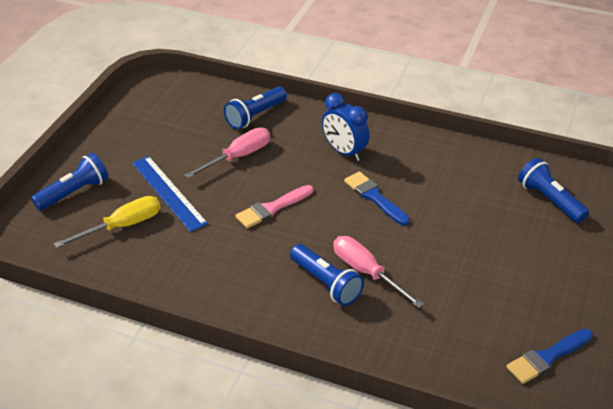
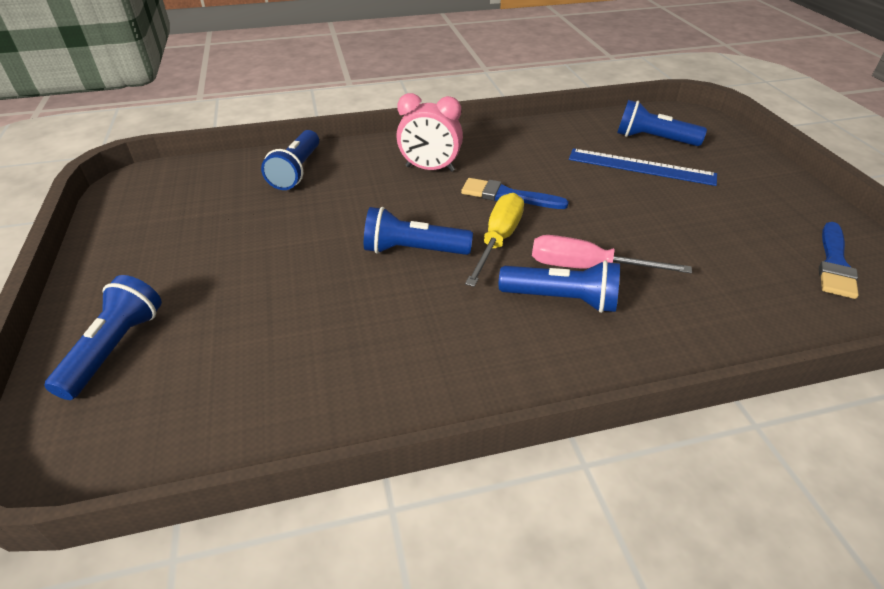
camera: 35 degrees left, 0 degrees up
yellow screwdriver [54,196,160,248] -> yellow screwdriver moved to [465,193,524,287]
blue ruler [132,156,208,232] -> blue ruler moved to [569,148,717,186]
pink screwdriver [184,128,270,179] -> none
pink brush [235,185,313,228] -> blue flashlight [364,207,473,255]
blue clock [322,93,369,161] -> pink clock [396,93,463,172]

